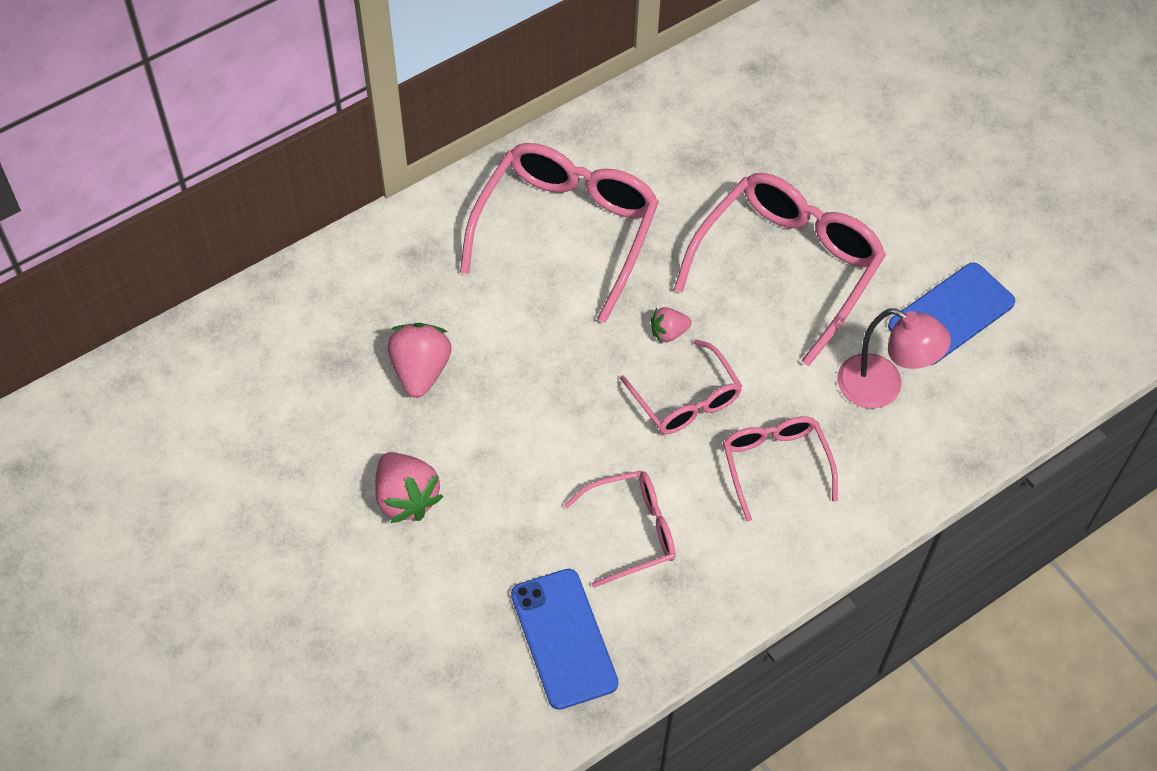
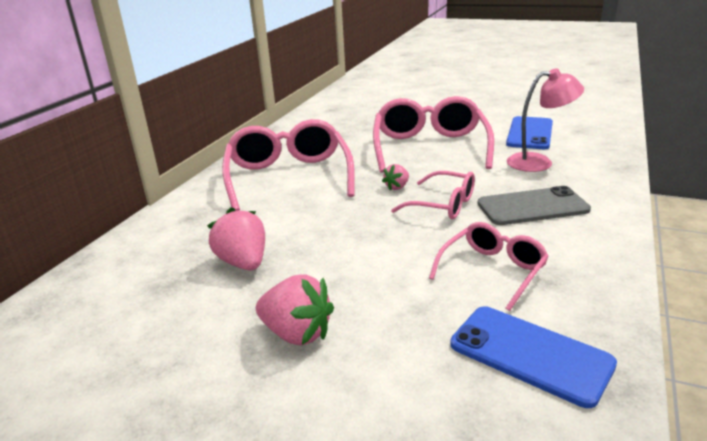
camera: 30 degrees left, 30 degrees down
pink glasses [723,416,838,522] -> grey phone [478,186,591,225]

